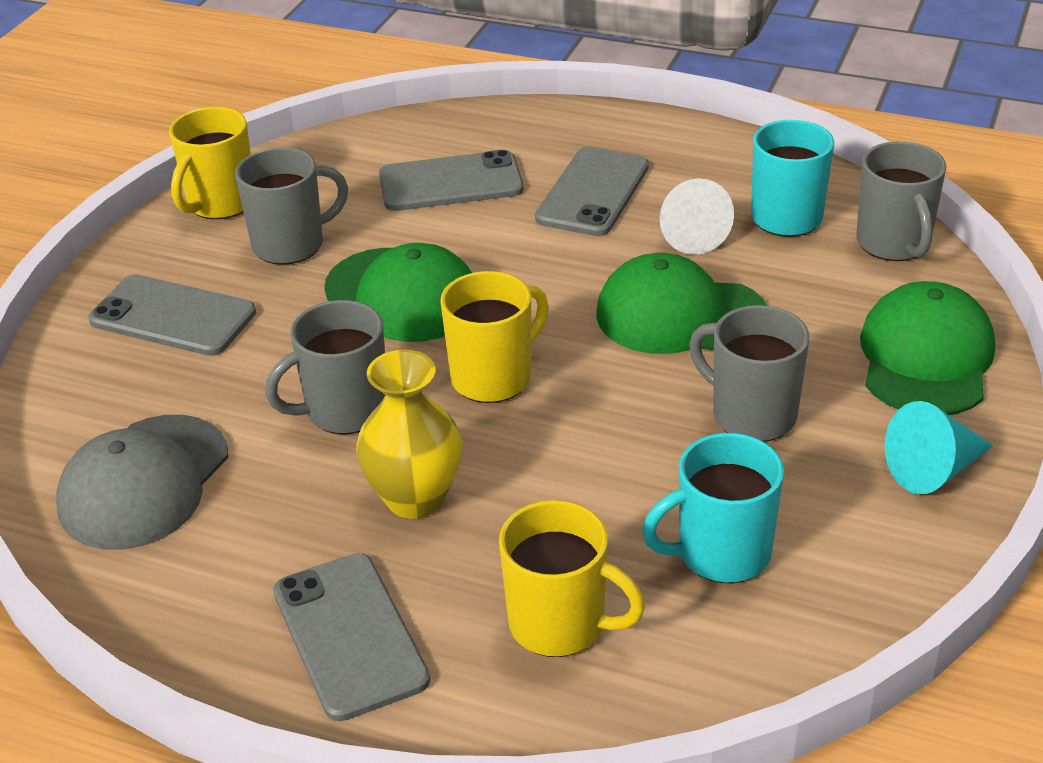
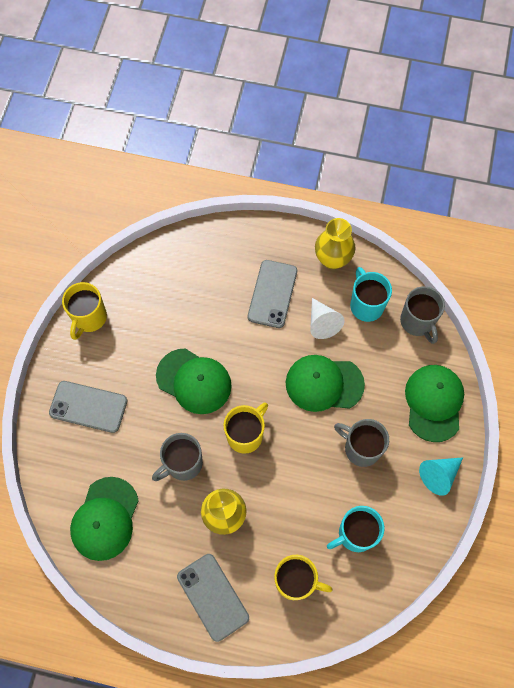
camera: 10 degrees left, 30 degrees up
grey cap [56,415,229,550] -> green cap [70,477,139,561]
grey mug [235,147,348,265] -> none
grey phone [379,150,524,211] -> none
none -> yellow vase [315,218,356,269]

